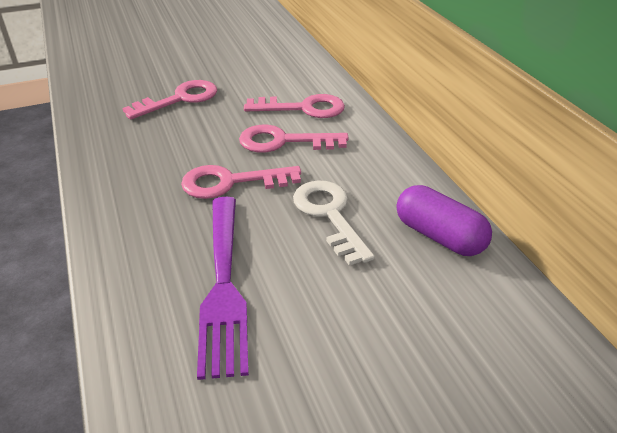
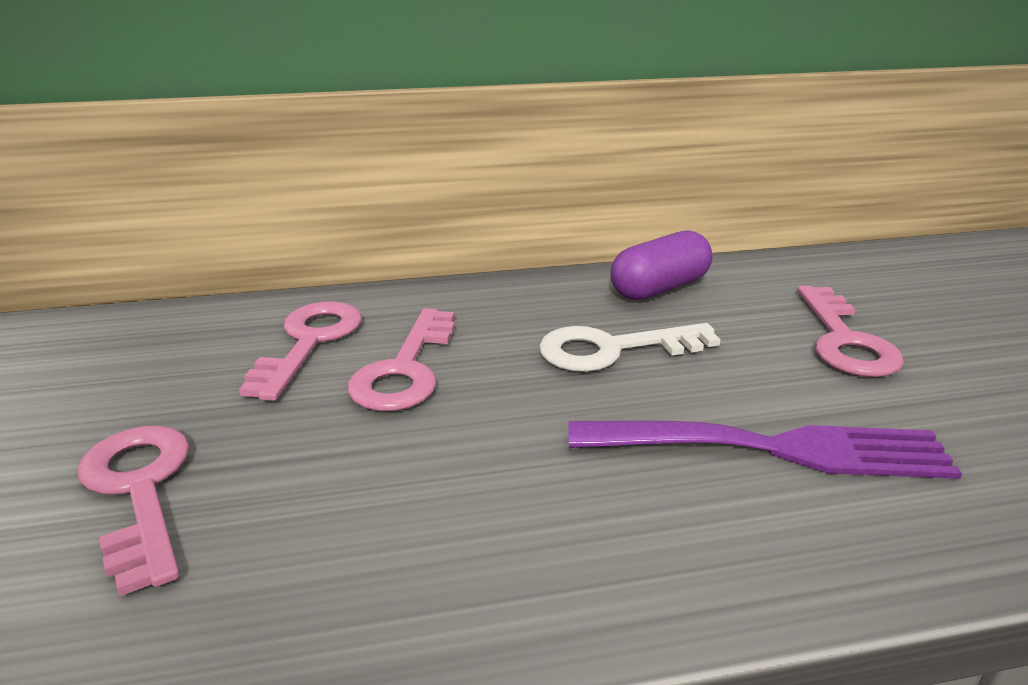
camera: 80 degrees left, 10 degrees down
pink key [181,165,301,199] -> pink key moved to [797,286,904,377]

